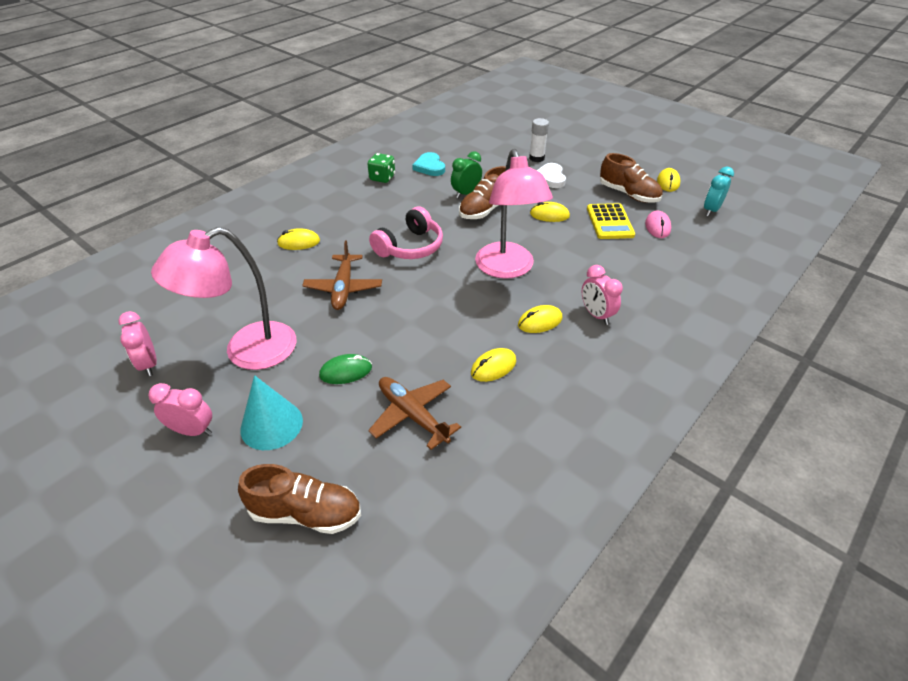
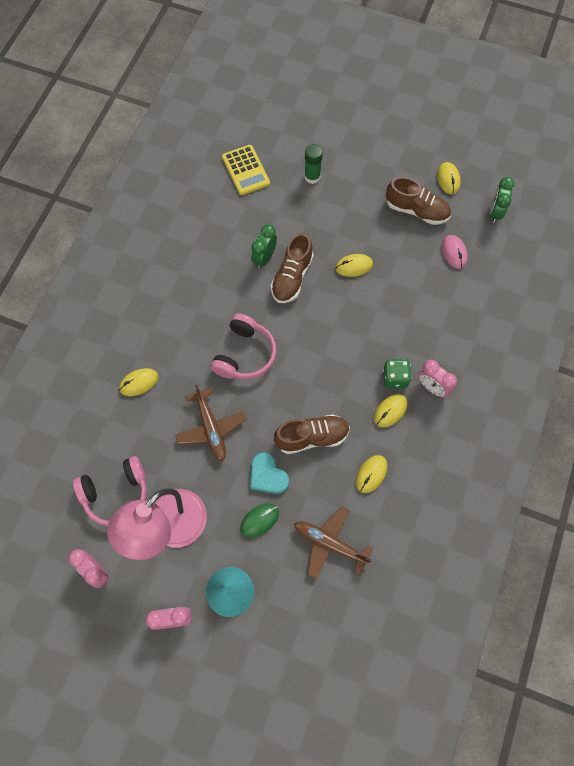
camera: 20 degrees left, 25 degrees up
brown shoe [238,464,361,534] -> brown shoe moved to [274,414,350,454]
green dice [368,153,395,183] -> green dice moved to [383,359,411,388]
turquoise heart [412,152,445,176] -> turquoise heart moved to [250,452,289,494]
pink lamp [475,149,553,279] -> none
white glue stick [529,118,549,162] -> green glue stick [304,144,323,184]
white heart [537,163,566,188] -> none
yellow calculator [587,203,635,239] -> yellow calculator moved to [222,145,270,195]
turquoise clock [704,167,734,216] -> green clock [490,177,514,223]
none -> pink headphones [73,456,147,526]

